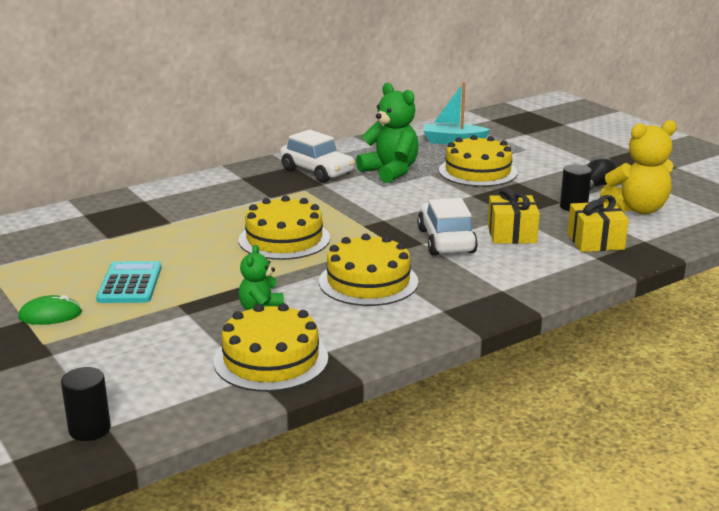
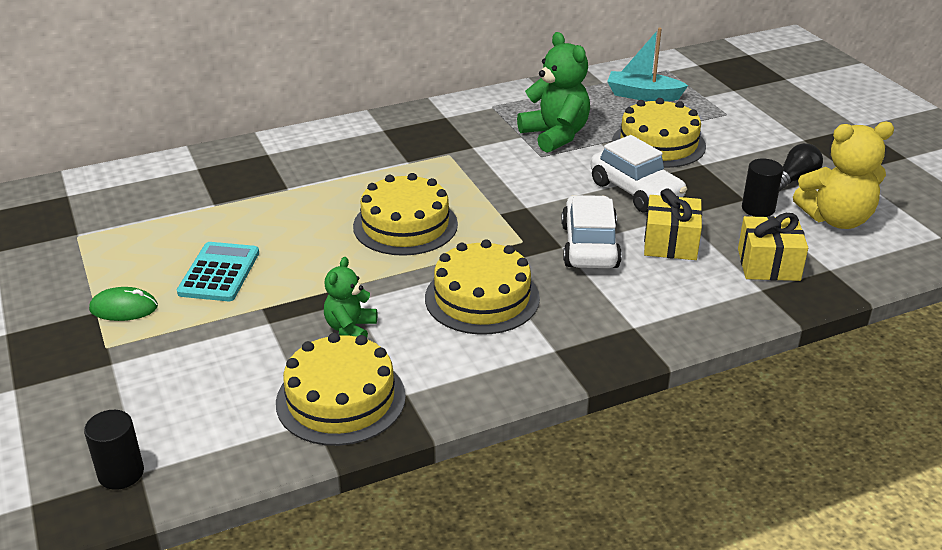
camera: 10 degrees right, 10 degrees up
white car [280,129,355,183] -> white car moved to [591,135,687,212]

